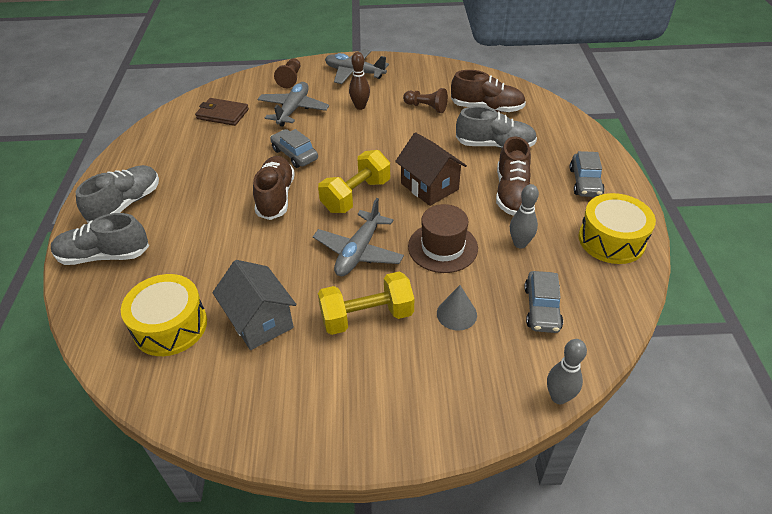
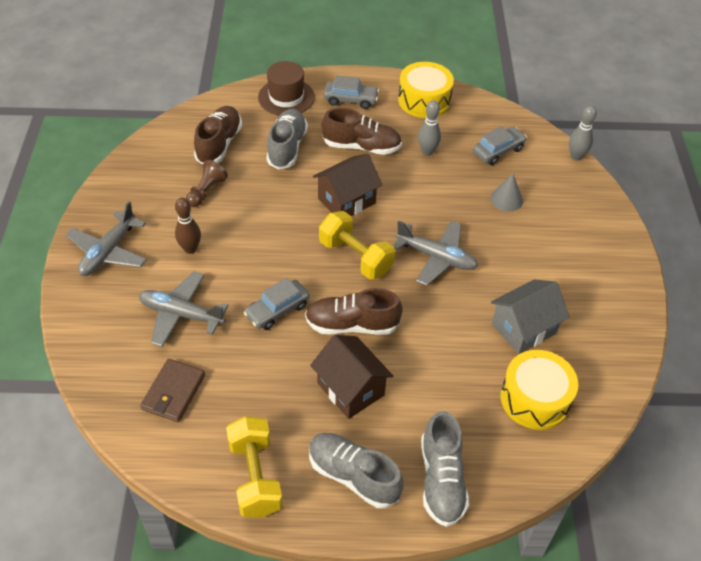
camera: 90 degrees left, 5 degrees up
brown pawn [274,58,300,88] -> none
yellow dumbbell [318,271,414,335] -> yellow dumbbell moved to [226,416,283,518]
brown hat [408,204,478,273] -> brown hat moved to [258,61,315,116]
grey car [524,271,563,333] -> grey car turned 45 degrees counterclockwise [473,126,527,165]
none -> brown house [310,335,393,419]

